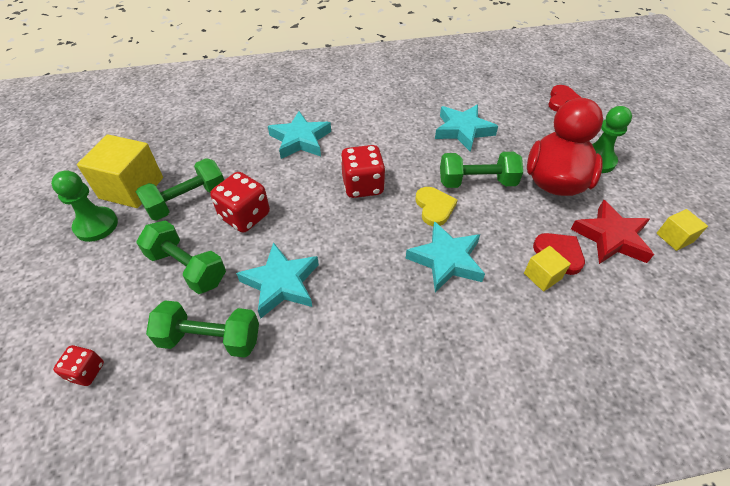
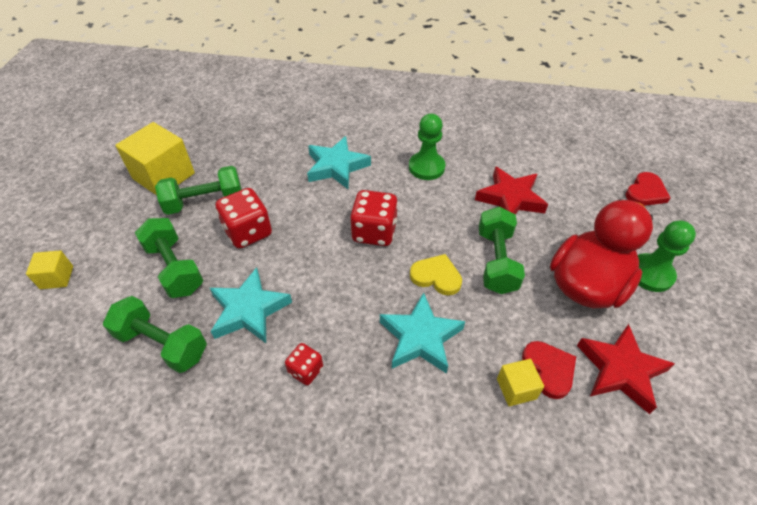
camera: 20 degrees right, 0 degrees up
green pawn [51,170,118,242] -> green pawn moved to [409,114,445,180]
red dice [53,345,104,386] -> red dice moved to [285,343,323,385]
yellow heart [415,187,457,226] -> yellow heart turned 75 degrees counterclockwise [410,254,462,296]
turquoise star [435,105,498,152] -> red star [475,166,548,214]
green dumbbell [440,152,523,188] -> green dumbbell turned 75 degrees clockwise [479,207,525,294]
yellow cube [656,209,708,251] -> yellow cube moved to [26,250,73,289]

